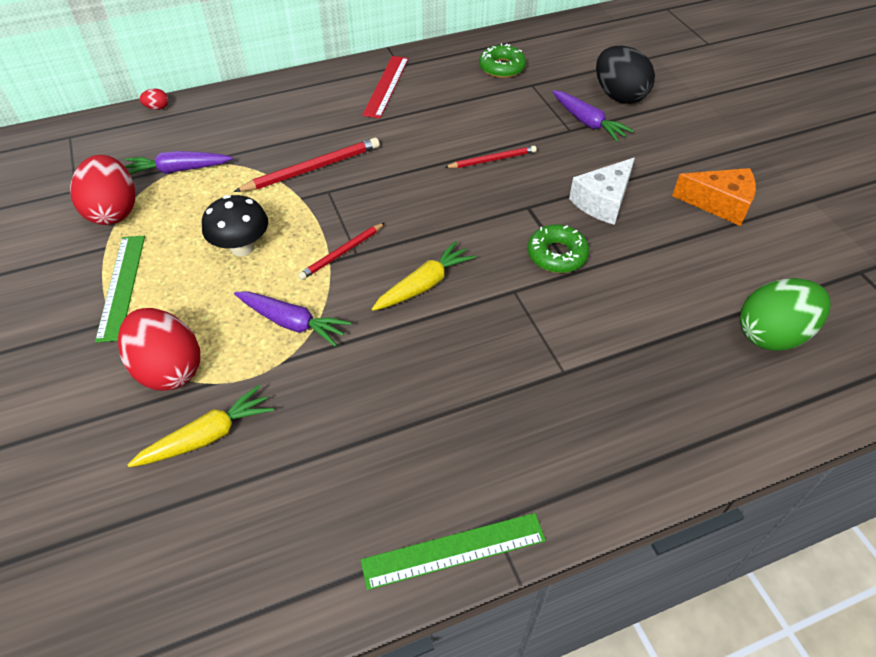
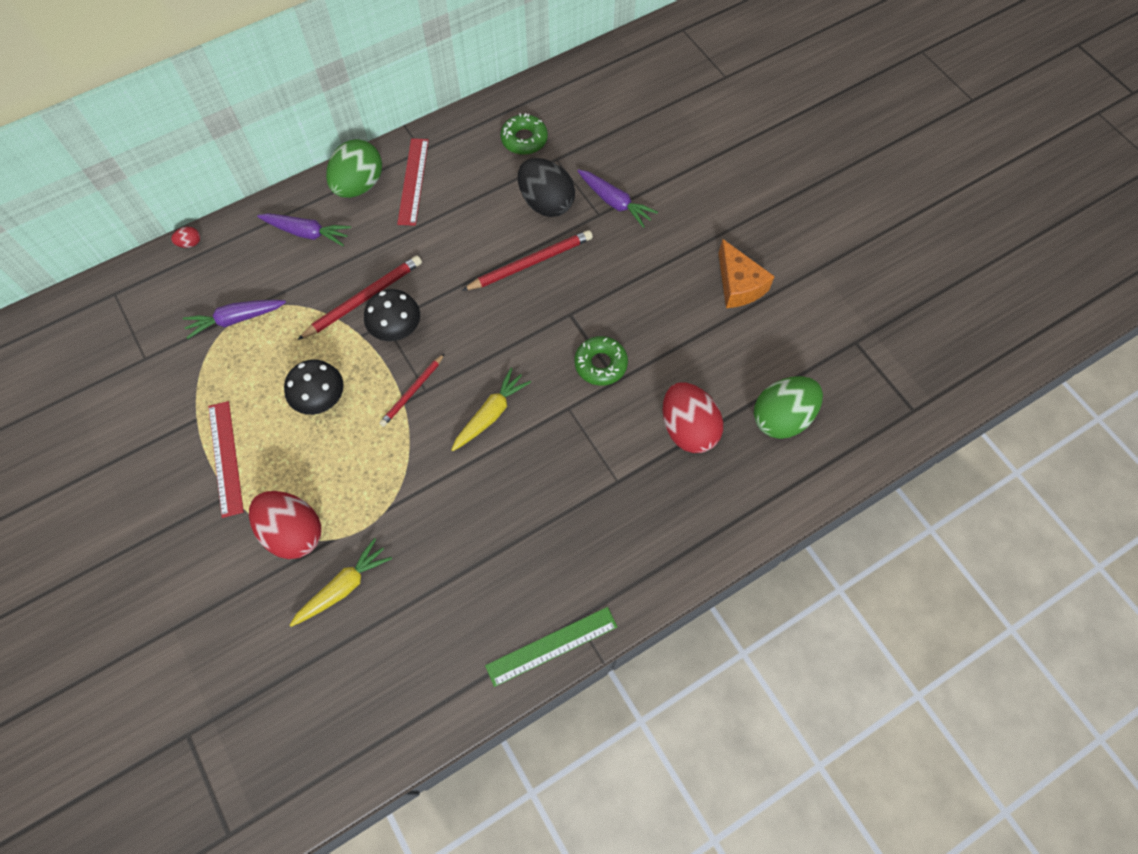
camera: 10 degrees left, 15 degrees up
red egg [70,155,135,225] -> red egg moved to [663,382,723,453]
green ruler [95,236,145,342] -> red ruler [208,401,244,518]
purple carrot [234,291,351,347] -> purple carrot moved to [257,213,351,246]
red pencil [444,146,537,168] -> red pencil [462,230,593,291], size x1.57
white cheese [569,157,635,225] -> none
black egg [596,46,655,104] -> black egg moved to [518,158,575,217]
orange cheese [672,168,756,226] -> orange cheese turned 60 degrees clockwise [718,239,775,308]
none -> green egg [326,139,382,198]
none -> black mushroom [364,289,420,341]

